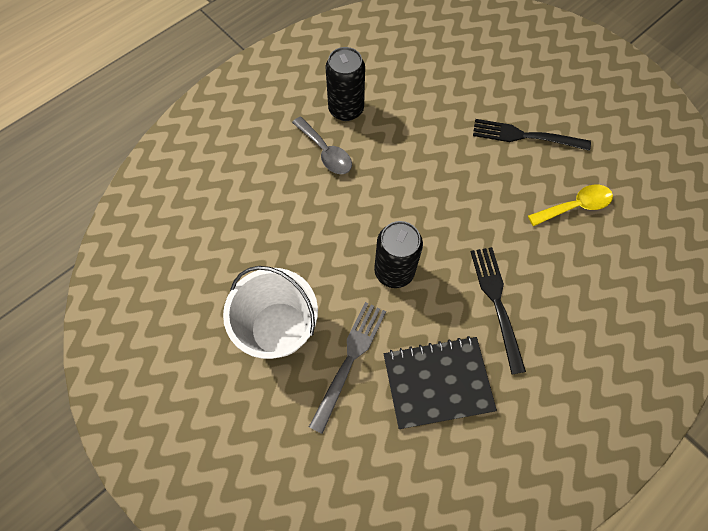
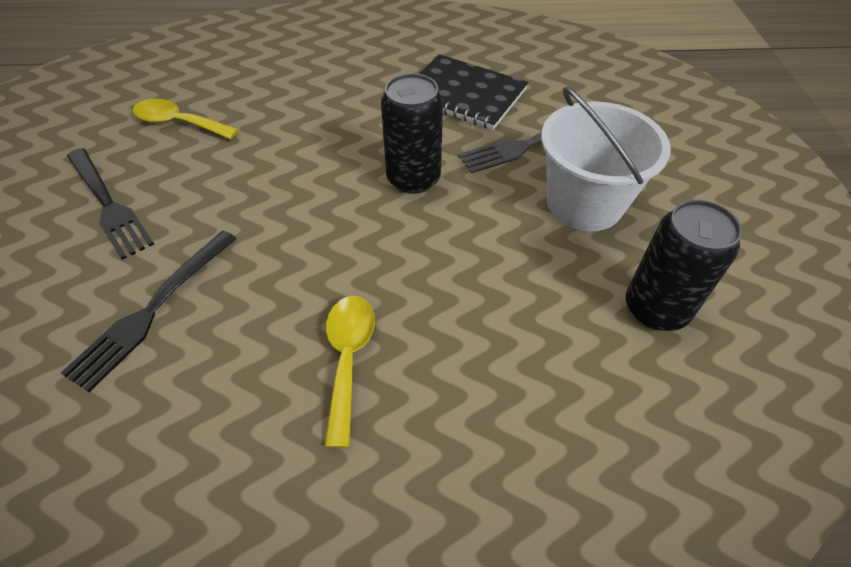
camera: 140 degrees left, 15 degrees down
grey spoon [292,117,352,174] -> yellow spoon [324,296,375,448]
black can [326,47,365,121] -> black can moved to [626,200,742,331]
black fork [470,247,526,374] -> black fork moved to [61,230,237,392]

